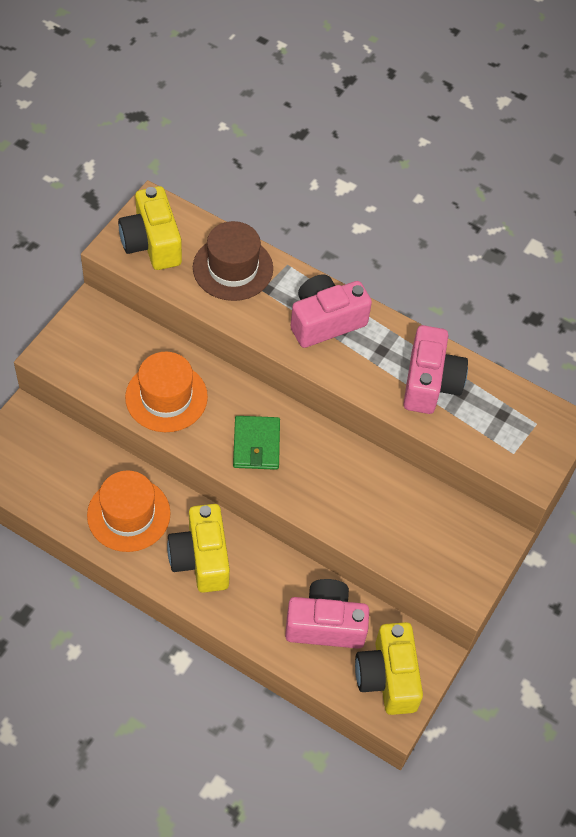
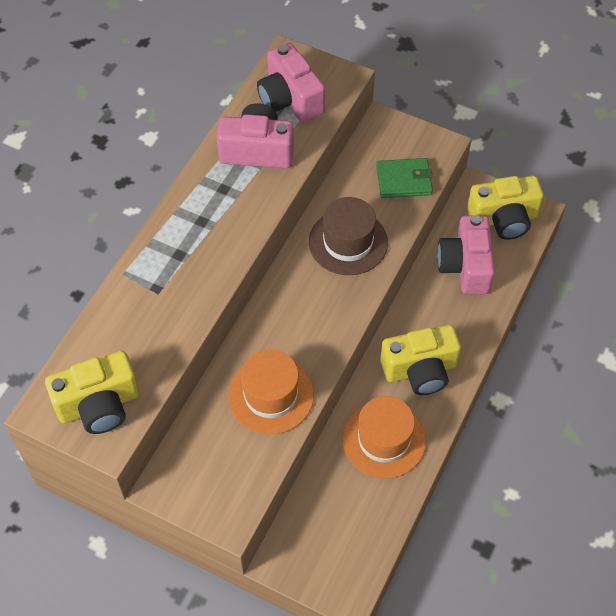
camera: 90 degrees left, 0 degrees up
brown hat [193,221,273,301] -> brown hat moved to [309,197,388,275]
green wallet [233,416,280,470] -> green wallet moved to [376,158,433,198]
pink camera [291,274,372,348] -> pink camera moved to [257,43,325,123]

